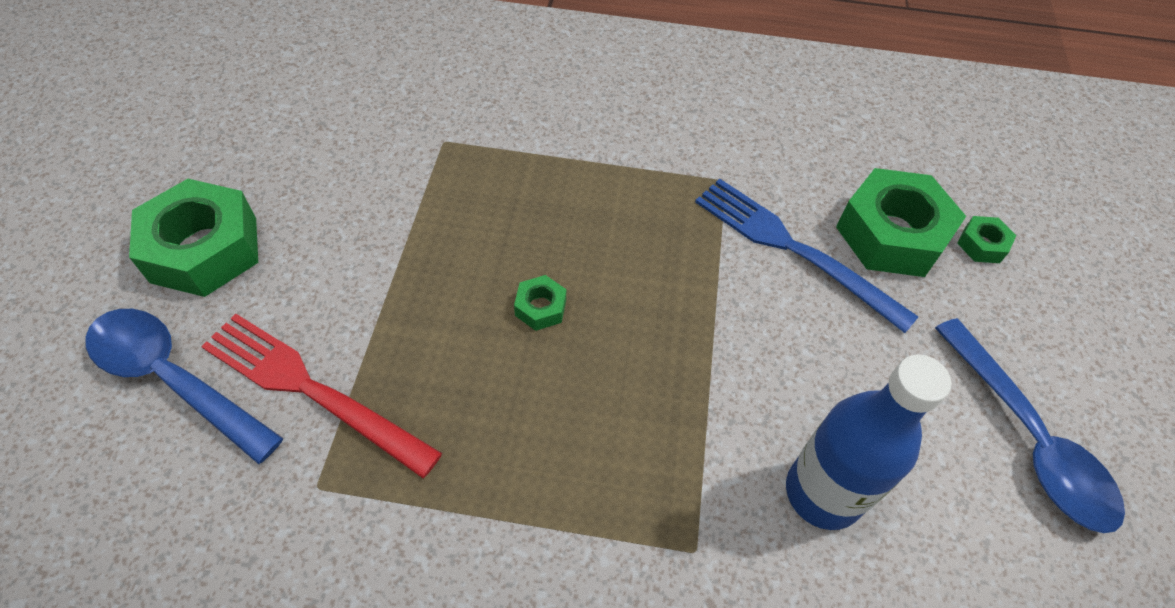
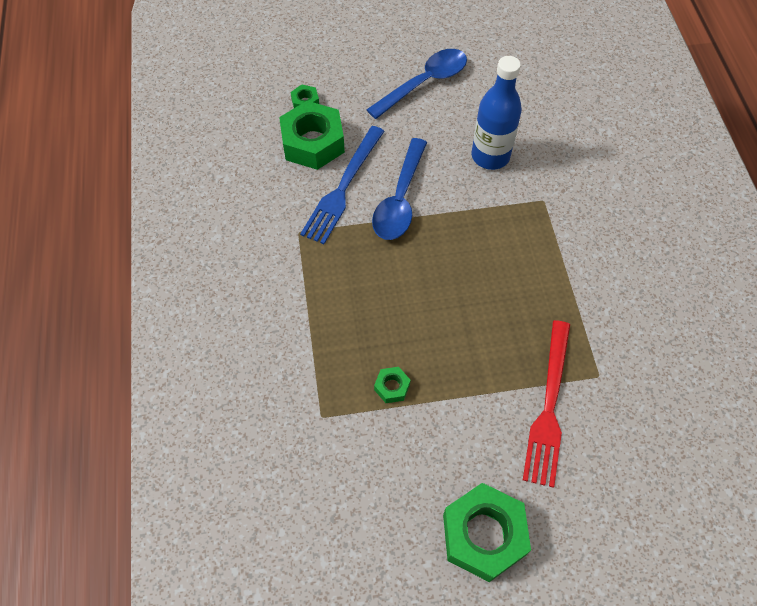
camera: 105 degrees left, 5 degrees up
blue spoon [86,309,284,464] -> blue spoon moved to [372,138,427,240]
green nut [514,275,566,331] -> green nut moved to [374,367,410,403]

